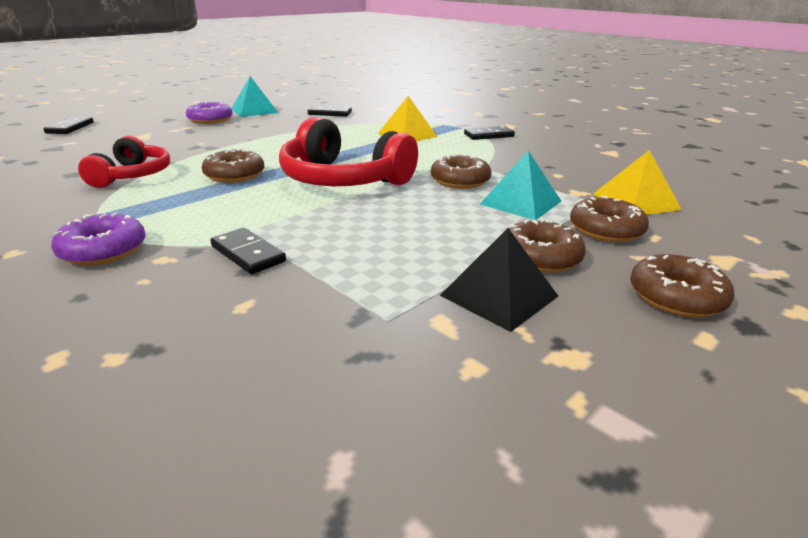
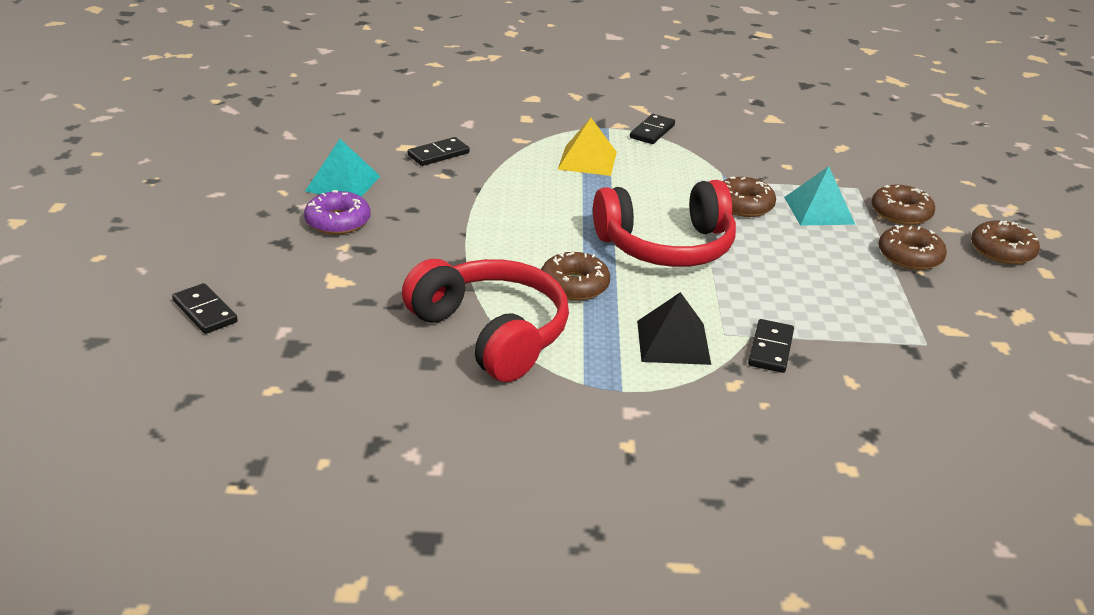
camera: 45 degrees left, 5 degrees up
purple donut [51,213,146,265] -> none
red headphones [78,136,170,188] -> red headphones [402,259,569,382], size x1.62
black domino [210,228,286,274] -> black domino turned 75 degrees counterclockwise [748,319,794,373]
black pyramid [440,228,558,332] -> black pyramid moved to [637,292,711,365]
yellow pyramid [593,150,682,215] -> none

